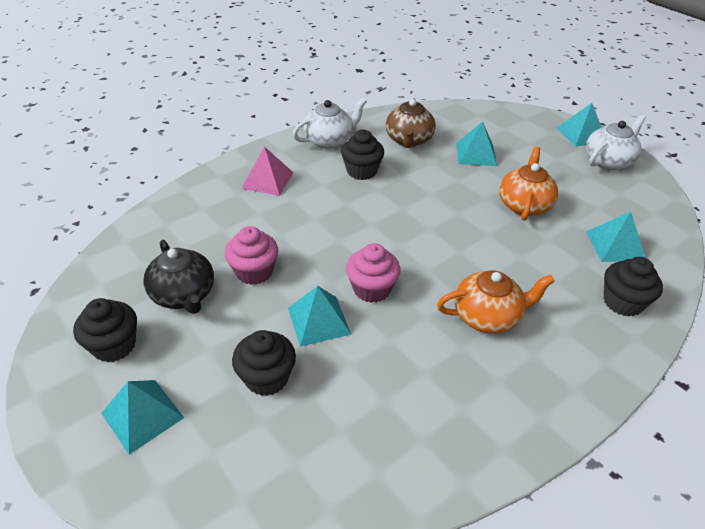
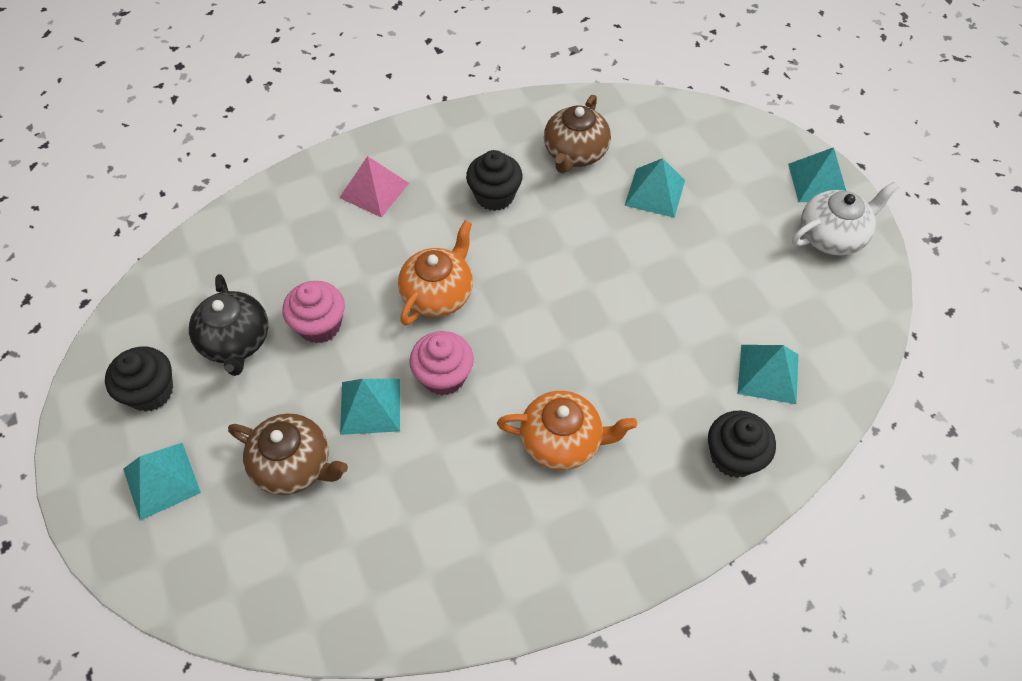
camera: 15 degrees right, 15 degrees up
black cupcake [232,330,296,396] -> brown teapot [228,413,348,495]
white teapot [292,98,367,149] -> none
orange teapot [499,147,558,221] -> orange teapot moved to [398,221,473,325]

